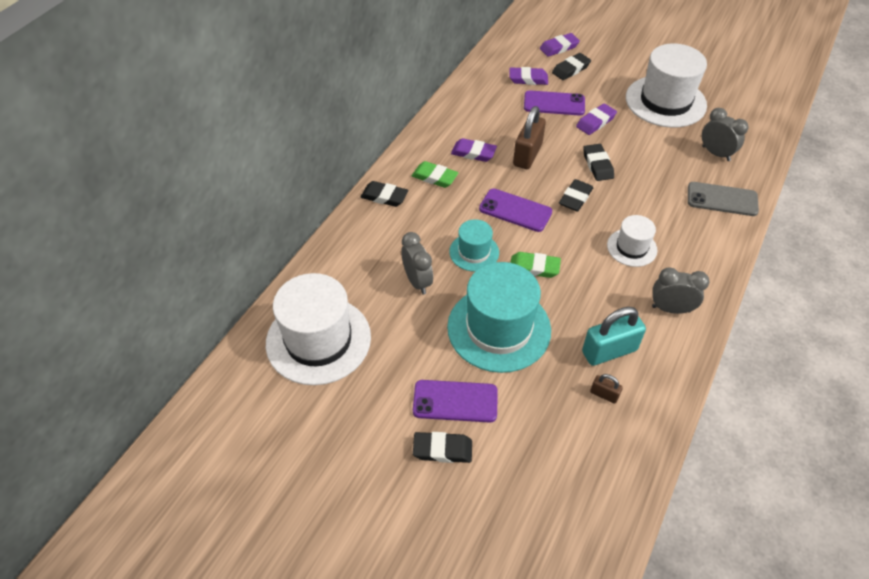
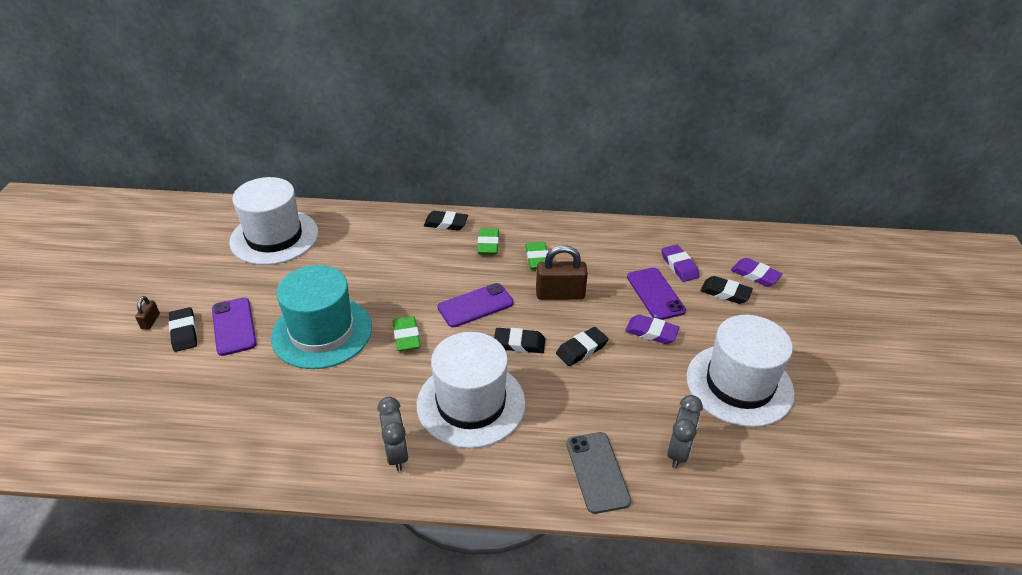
camera: 65 degrees right, 10 degrees down
black eraser [360,181,408,207] -> black eraser turned 75 degrees counterclockwise [424,211,468,230]
grey clock [401,232,433,295] -> none
turquoise hat [449,219,499,271] -> none
purple eraser [451,138,497,162] -> green eraser [525,242,548,269]
purple phone [479,189,552,232] -> purple phone turned 60 degrees clockwise [438,283,514,327]
turquoise padlock [582,307,646,366] -> none
brown padlock [590,374,623,404] -> brown padlock moved to [135,296,160,330]
white hat [607,215,657,267] -> white hat [417,332,525,449], size x1.91

